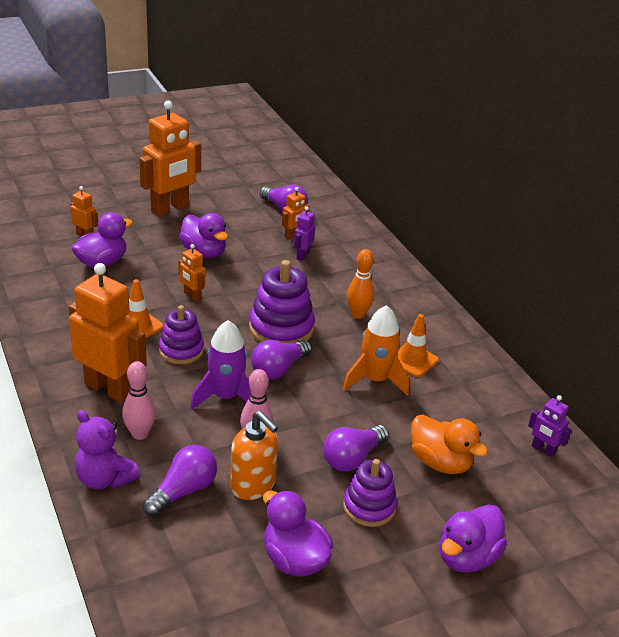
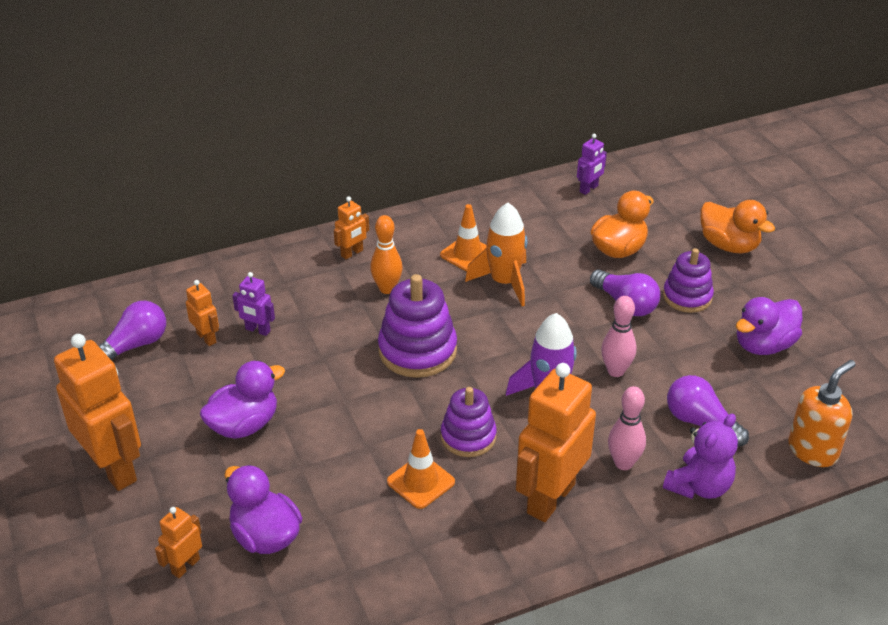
camera: 85 degrees left, 5 degrees up
orange robot [179,244,206,301] -> orange robot moved to [334,196,369,259]
orange soap dispenser [230,411,278,500] -> orange soap dispenser moved to [788,360,856,467]
purple light bulb [251,340,312,379] -> none
purple duck [440,504,507,573] -> orange duck [700,200,775,253]

